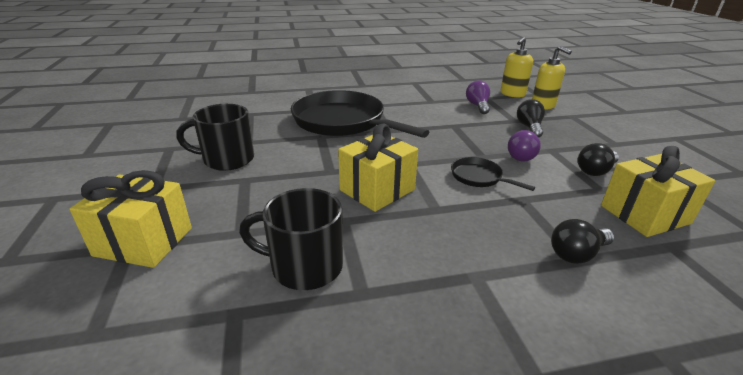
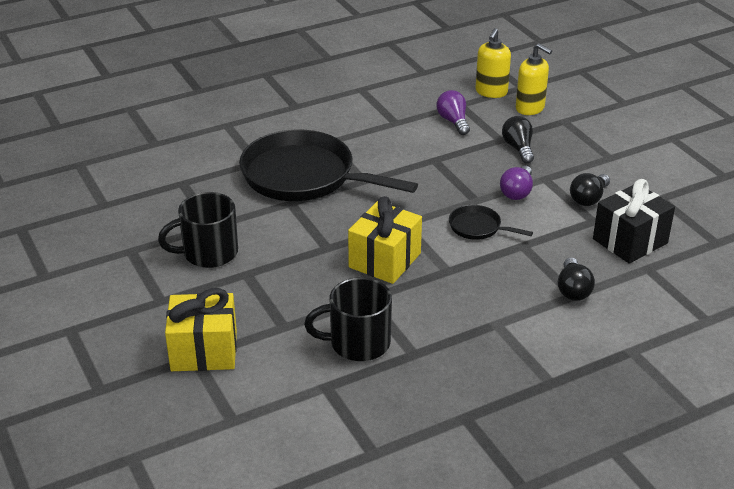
camera: 15 degrees left, 5 degrees up
black light bulb [551,219,614,264] -> black light bulb turned 45 degrees counterclockwise [558,257,595,301]
yellow gift [601,146,715,237] -> black gift [593,179,675,264]

